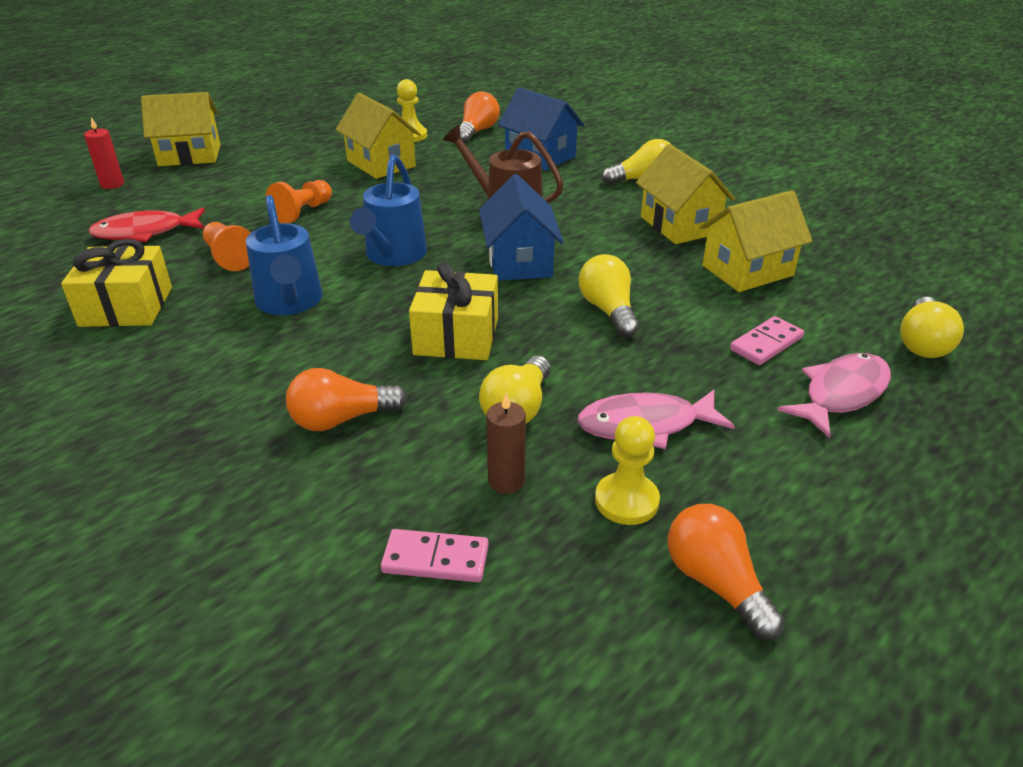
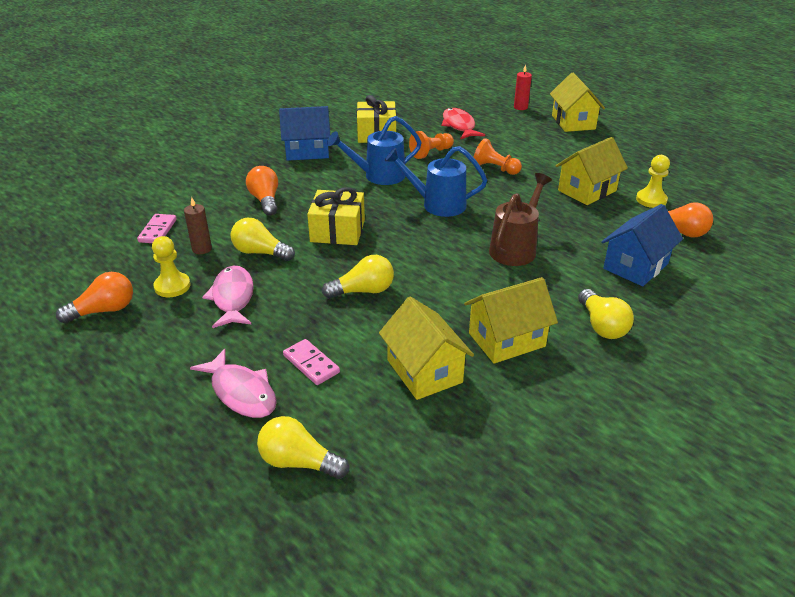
camera: 90 degrees right, 0 degrees up
blue house [479,174,564,281] -> blue house moved to [279,106,330,161]

